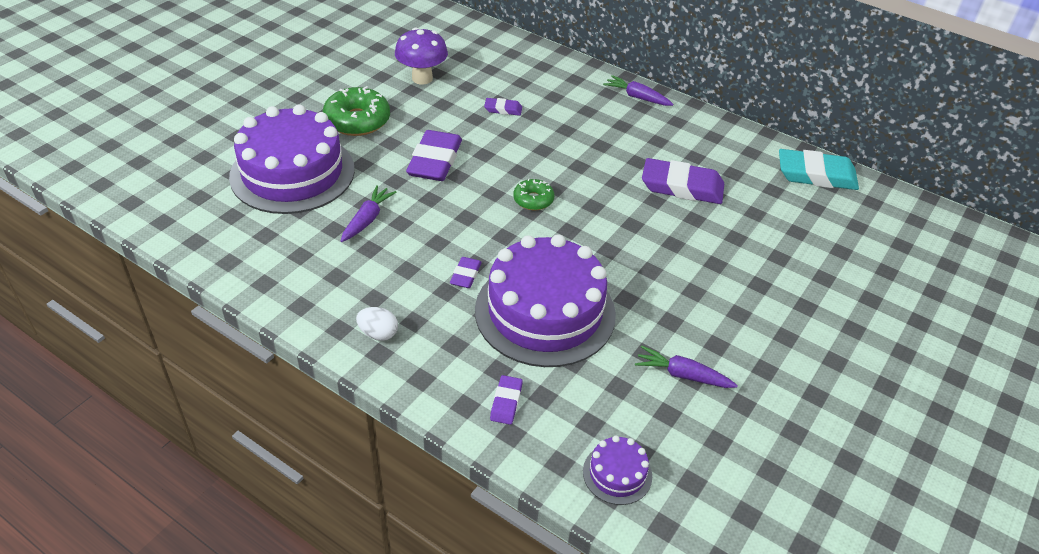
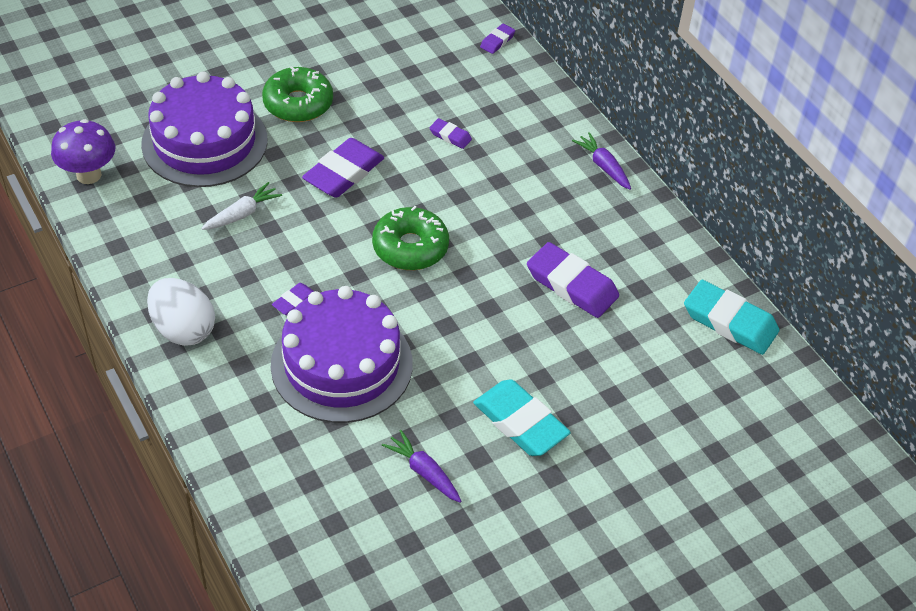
camera: 25 degrees right, 5 degrees up
purple carrot [341,185,396,242] -> white carrot [201,182,282,230]
white egg [356,307,398,341] -> white egg [147,278,215,346], size x1.89
purple mushroom [395,27,448,85] -> purple mushroom moved to [51,119,115,184]
purple eraser [490,375,523,425] -> purple eraser moved to [480,24,515,54]
green donut [513,178,554,210] -> green donut [372,206,449,270], size x1.76
purple cake [583,435,652,505] -> none
none -> turquoise eraser [473,379,571,456]

